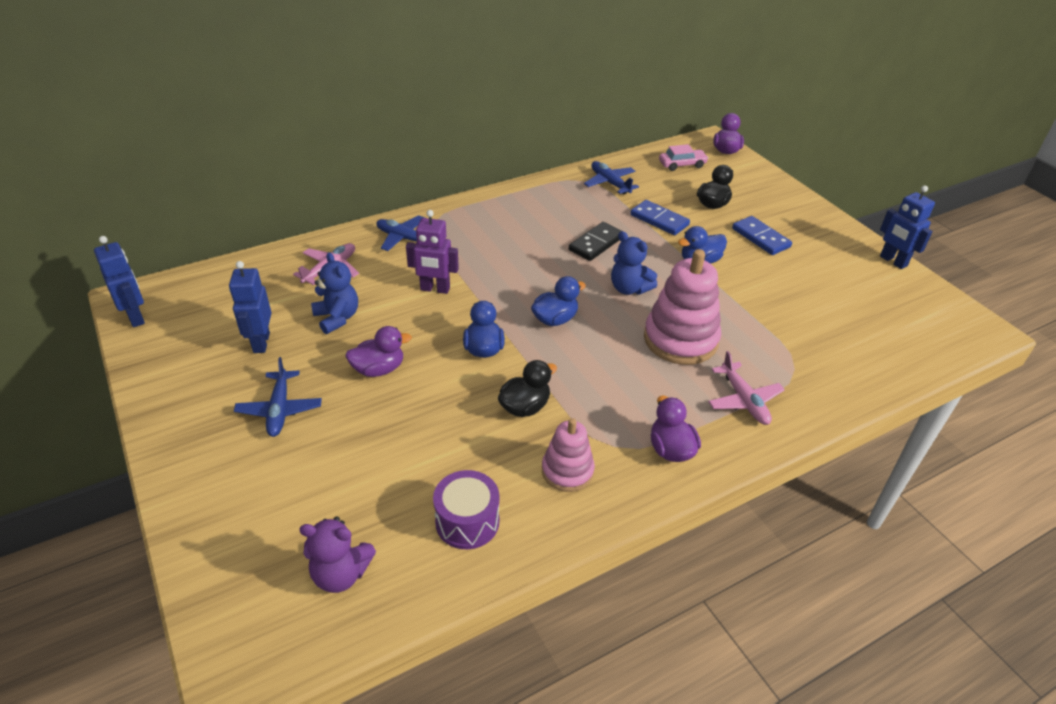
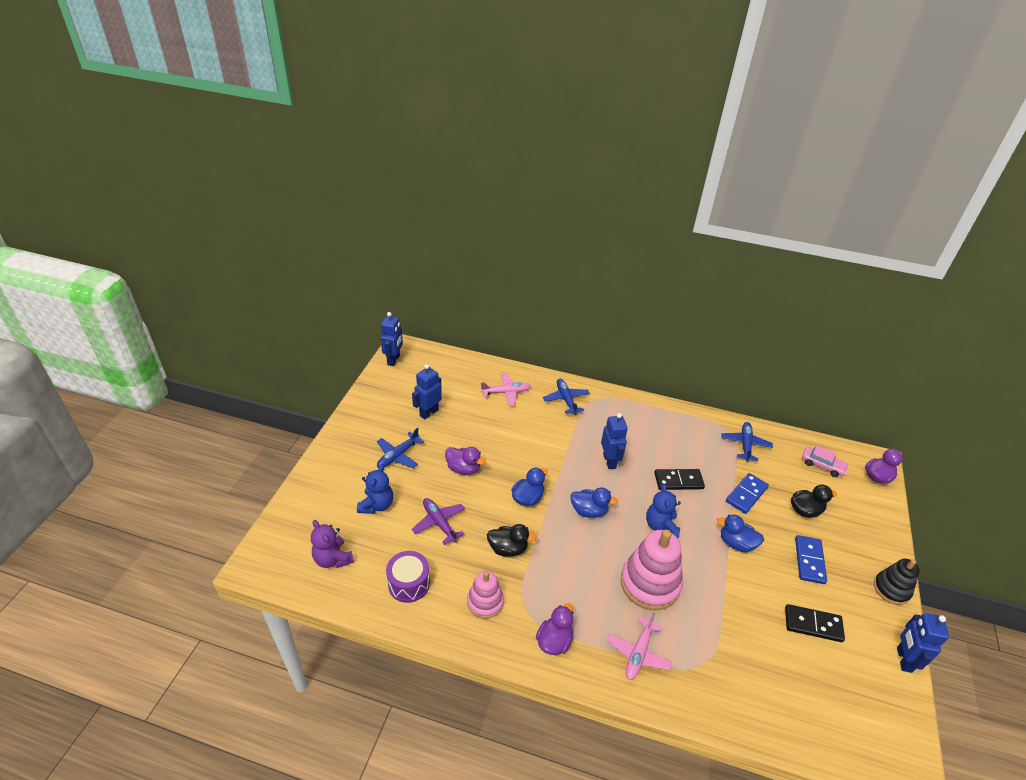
camera: 45 degrees right, 0 degrees up
blue teddy bear [311,252,358,334] -> blue teddy bear moved to [357,464,393,514]
purple robot [406,210,459,294] -> none
blue domino [630,200,690,235] -> blue domino turned 45 degrees clockwise [726,473,769,514]
none -> purple plane [412,498,465,545]
none -> blue robot [601,413,628,469]
none -> black domino [785,604,845,642]
none -> black stacking toy [874,559,920,605]

